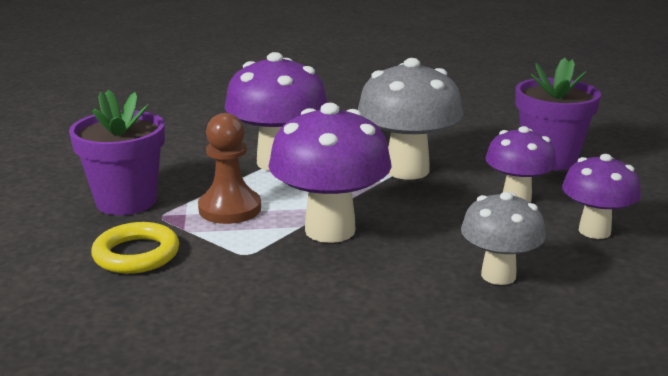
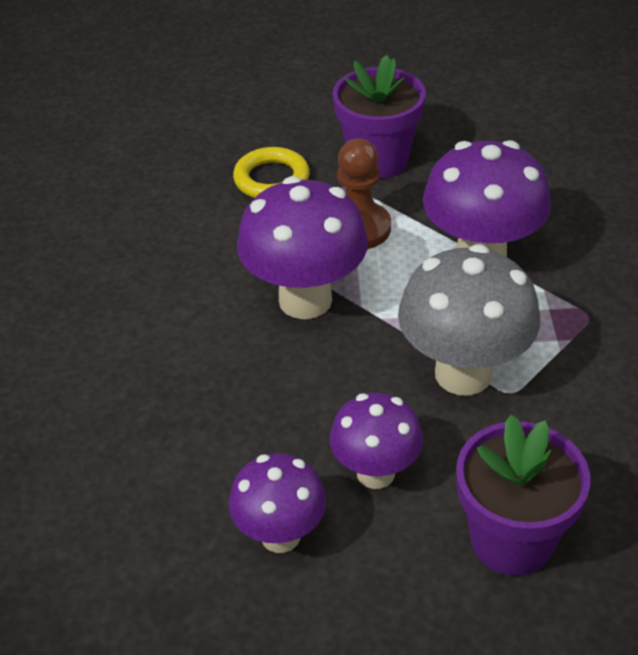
camera: 95 degrees right, 20 degrees up
grey mushroom [461,192,546,285] -> none

